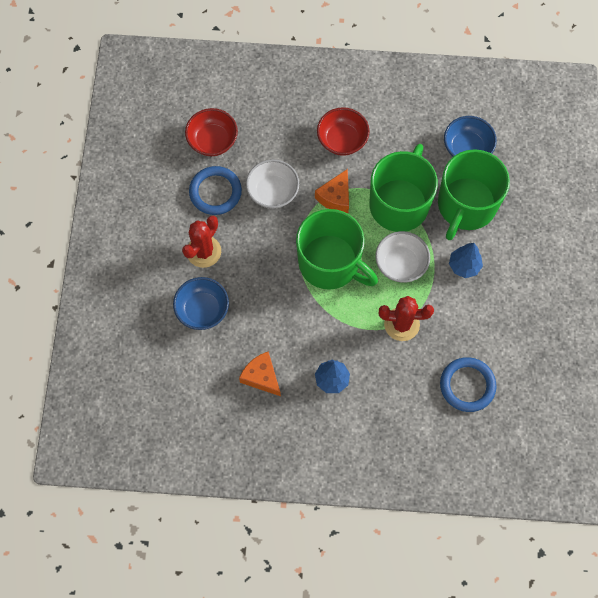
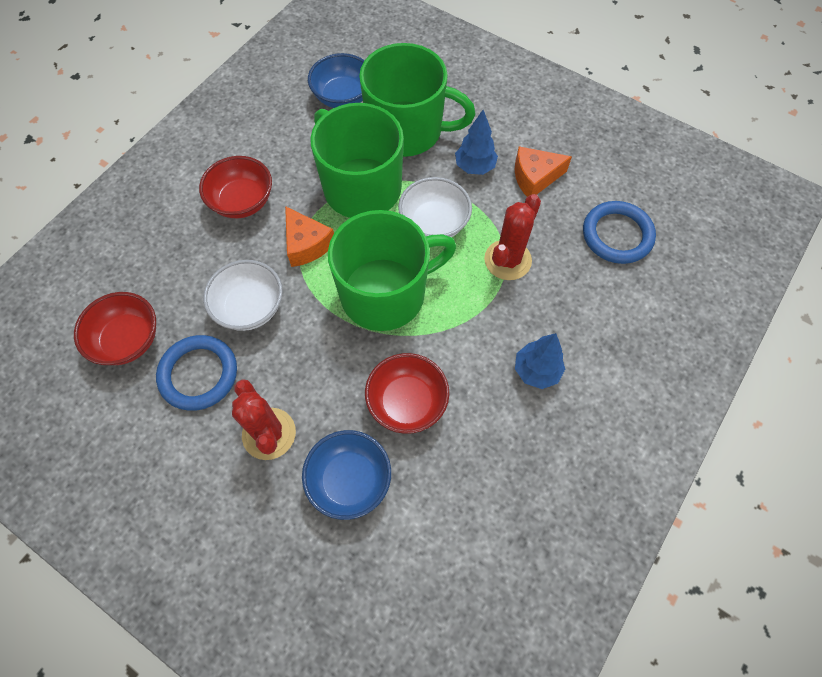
camera: 60 degrees left, 5 degrees down
orange cheese [239,351,281,396] -> orange cheese moved to [514,146,572,197]
green mug [438,149,510,240] -> green mug turned 45 degrees counterclockwise [359,43,476,157]
none -> red bowl [365,353,449,434]

